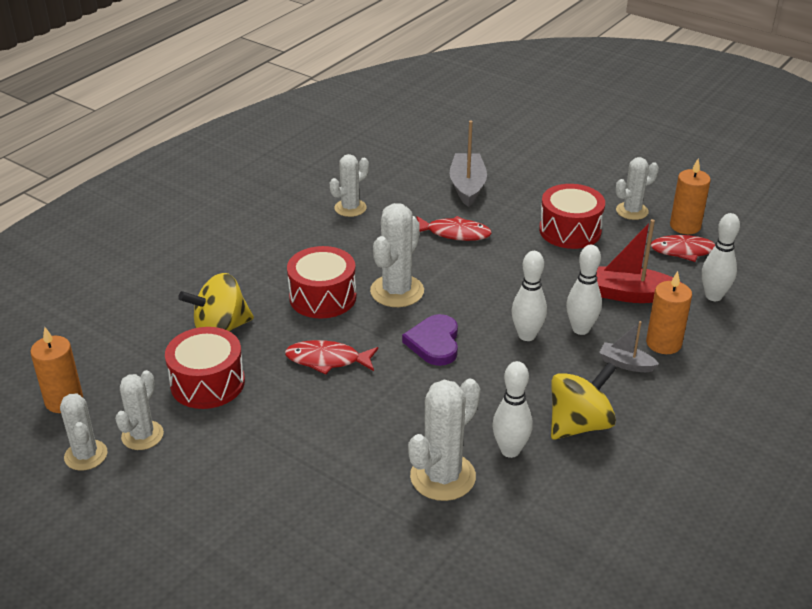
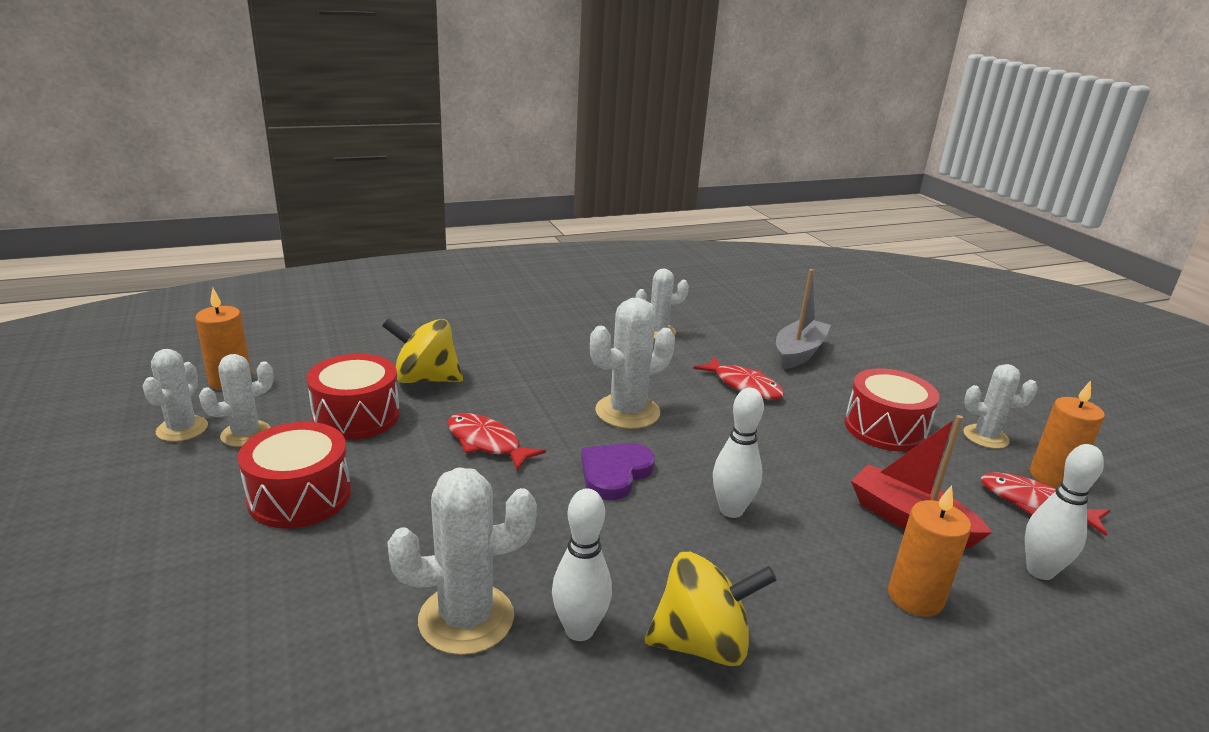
camera: 30 degrees right, 10 degrees down
red drum [287,246,357,318] -> red drum moved to [238,422,351,529]
white bowling pin [566,245,602,335] -> none
grey boat [599,321,659,372] -> none

